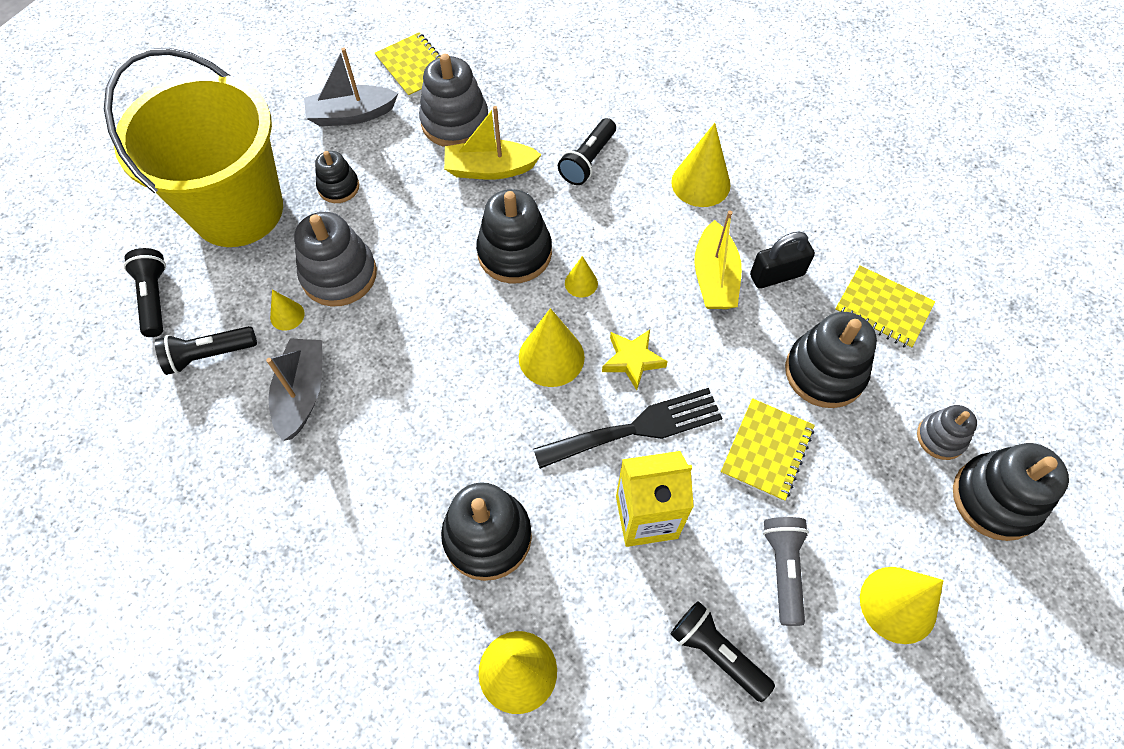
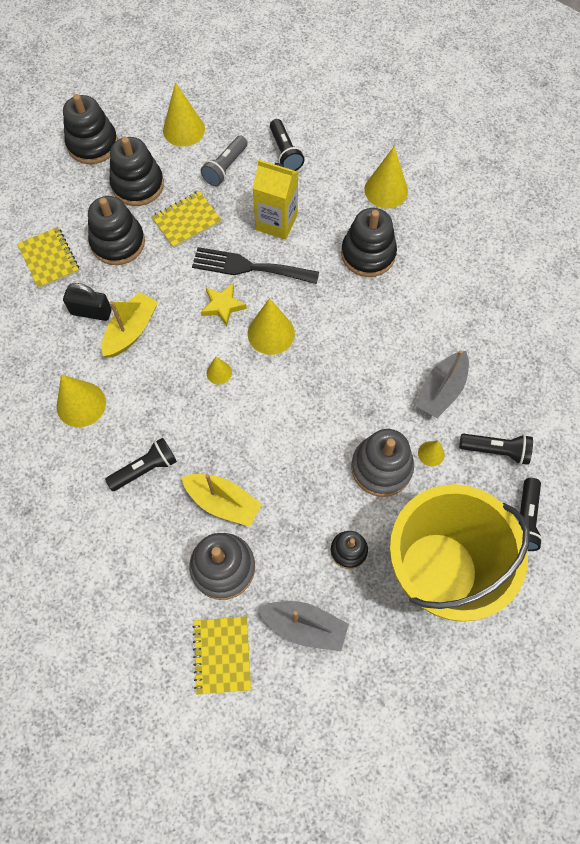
camera: 150 degrees left, 5 degrees up
black stacking toy [476,189,552,284] -> black stacking toy moved to [109,137,164,206]
grey stacking toy [917,405,977,460] -> none

